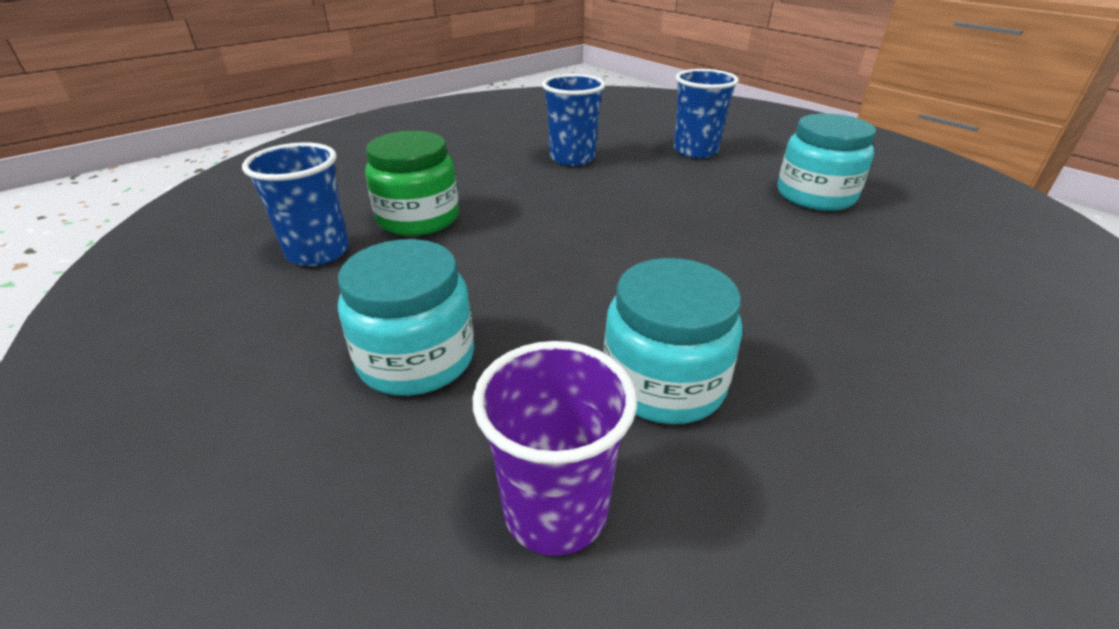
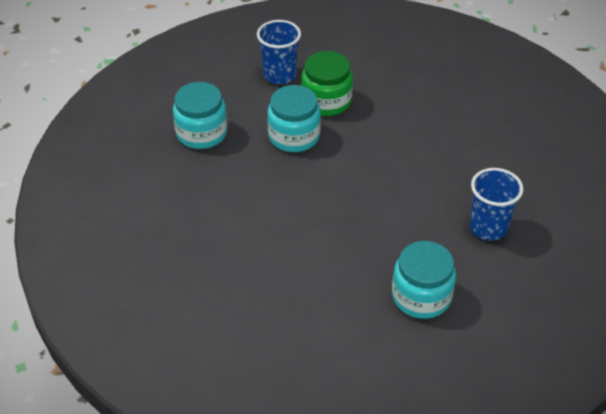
camera: 80 degrees right, 10 degrees up
purple cup [473,341,637,556] -> none
blue cup [542,74,606,166] -> none
turquoise jar [604,258,743,424] -> turquoise jar moved to [267,85,321,152]

